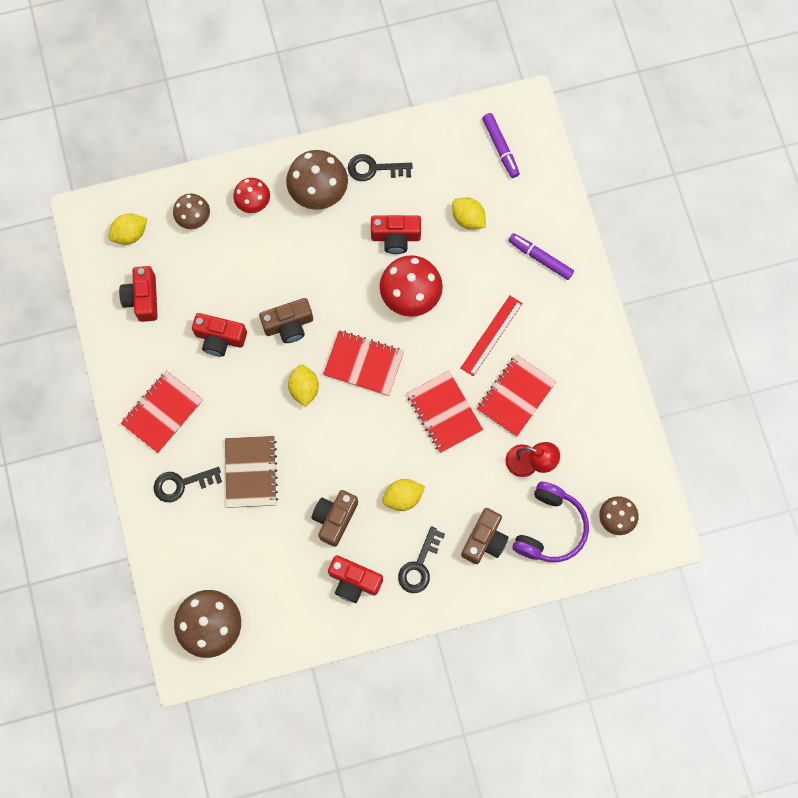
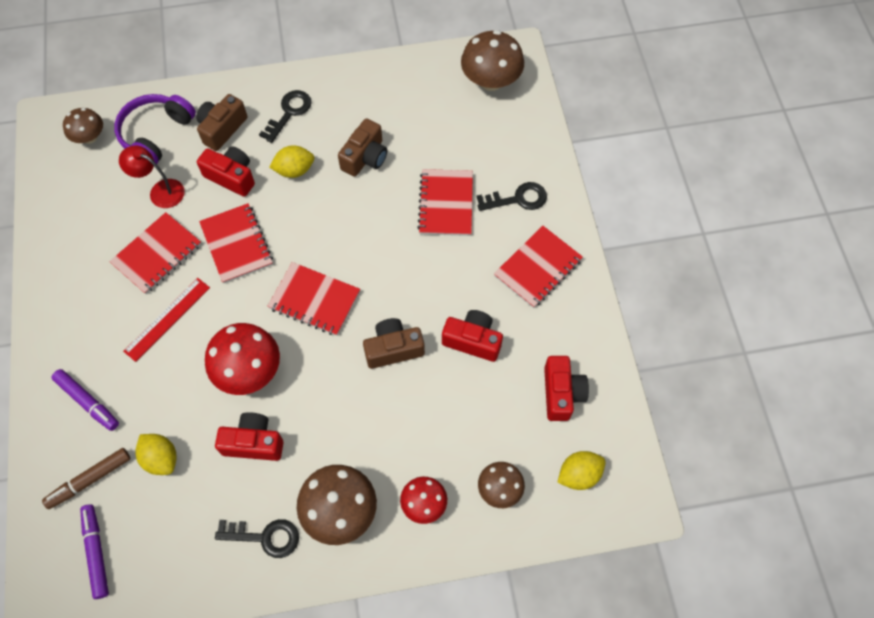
camera: 175 degrees left, 10 degrees down
brown notebook [225,436,278,508] -> red notebook [417,169,473,236]
yellow lemon [288,364,319,407] -> none
red camera [328,555,383,603] -> red camera moved to [197,146,255,197]
none -> brown marker [42,448,130,509]

